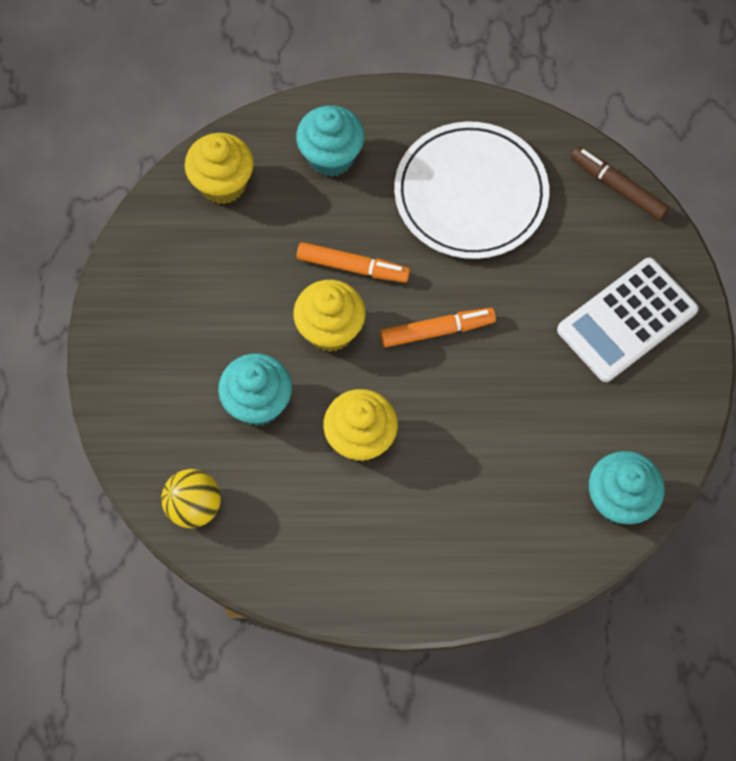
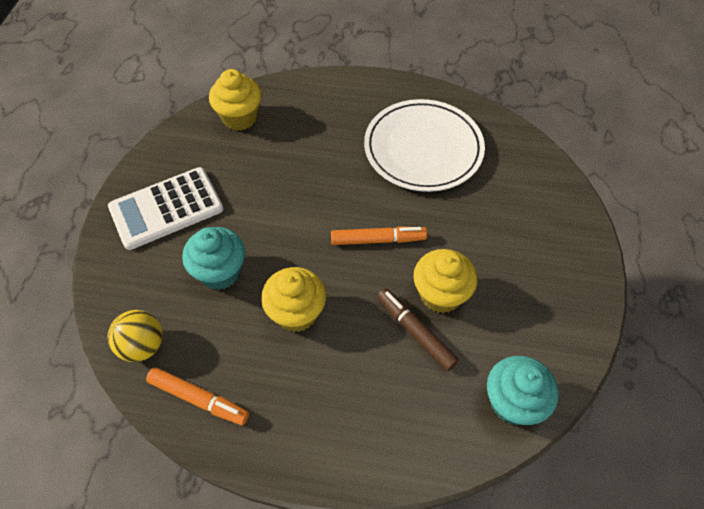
camera: 10 degrees right, 10 degrees down
yellow cupcake [293,280,366,352] -> yellow cupcake moved to [413,249,477,313]
turquoise cupcake [296,105,364,177] -> none
orange marker [297,242,410,283] -> orange marker moved to [146,367,249,426]
white calculator [557,258,699,382] -> white calculator moved to [108,167,223,250]
brown marker [571,147,670,221] -> brown marker moved to [377,288,459,371]

